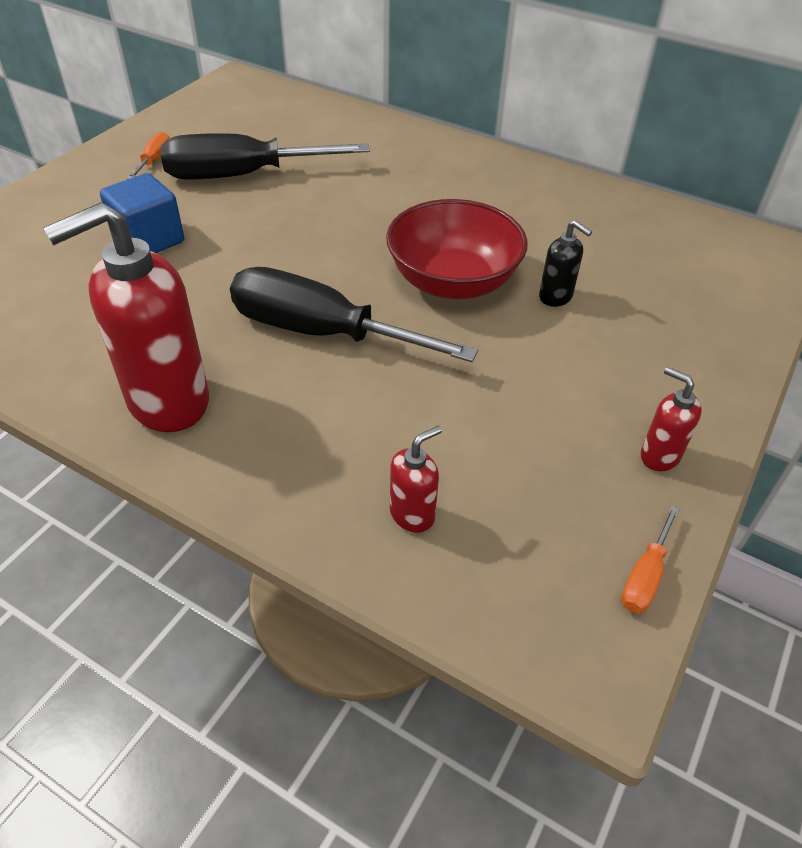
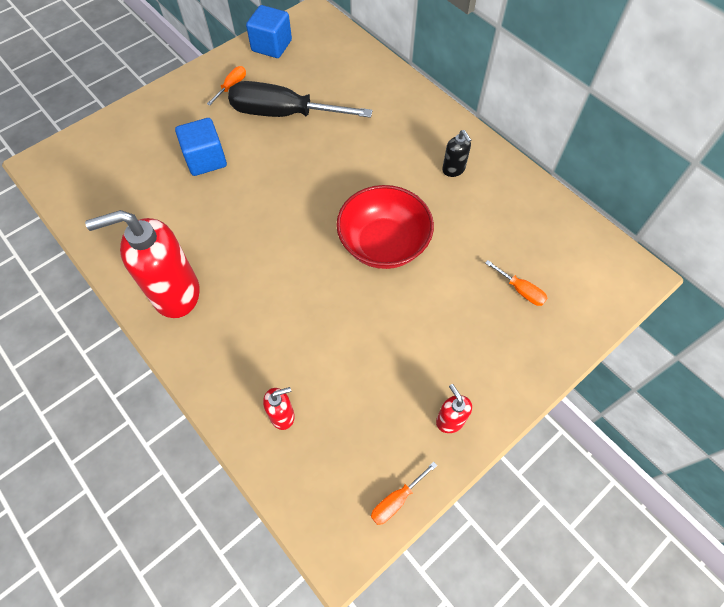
camera: 20 degrees right, 15 degrees up
black screwdriver [230,267,478,362] -> none
black soap dispenser [539,220,592,307] -> black soap dispenser moved to [442,130,471,177]
none -> blue cube [246,5,292,58]
none -> orange screwdriver [485,260,547,306]

